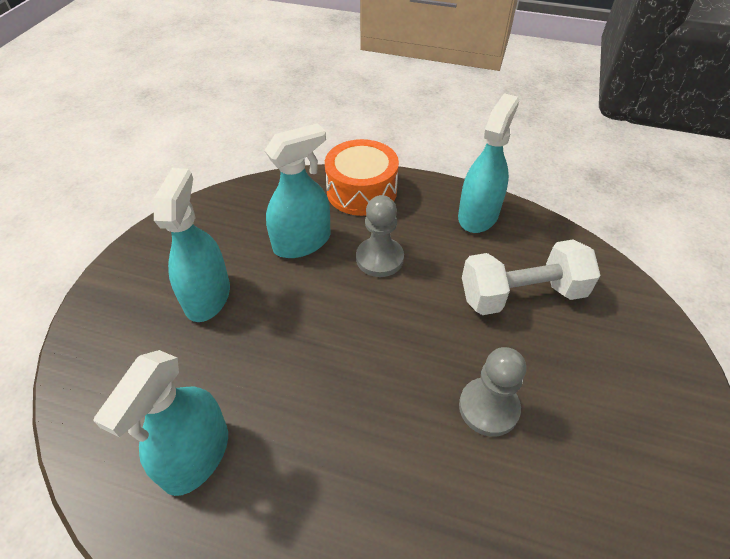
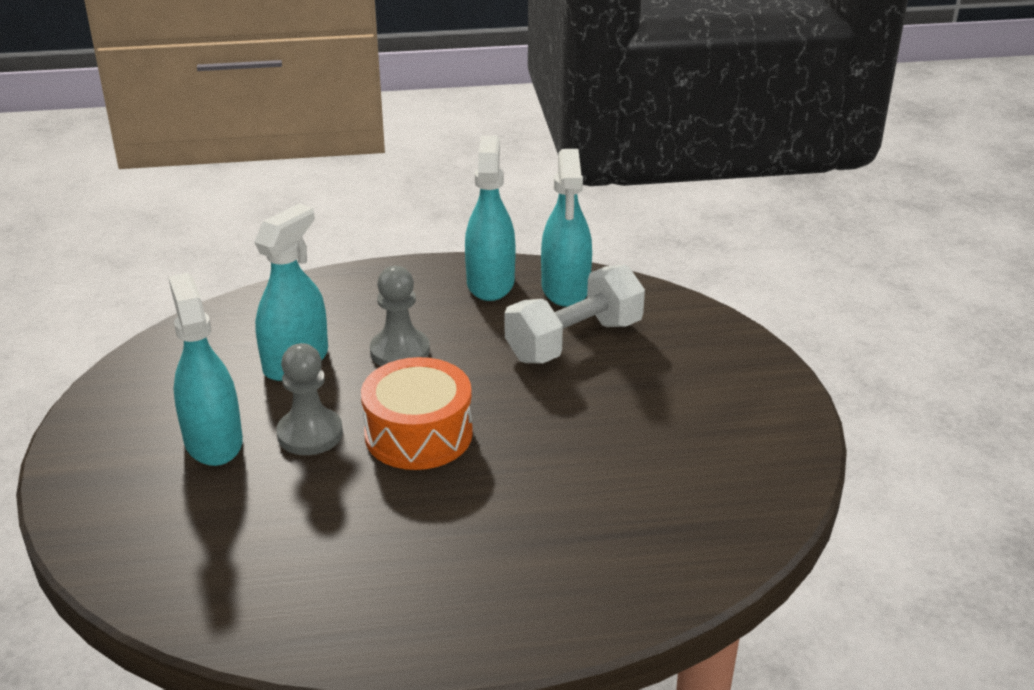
camera: 25 degrees left, 15 degrees down
turquoise spray bottle [93,350,228,496] -> turquoise spray bottle moved to [541,149,592,307]
orange drum [325,139,399,216] -> orange drum moved to [361,357,473,470]
grey pawn [459,347,526,437] -> grey pawn moved to [276,343,343,455]

